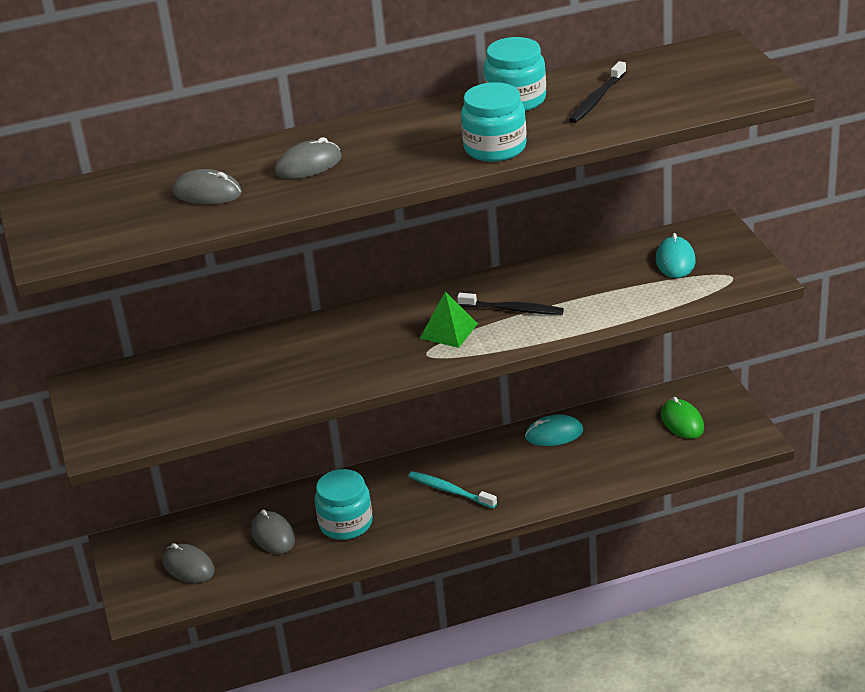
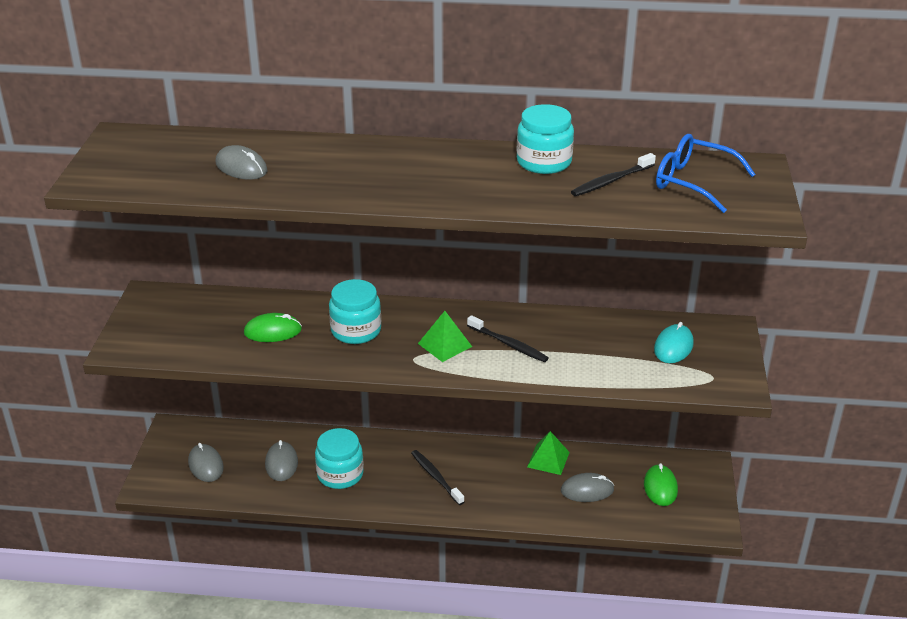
camera: 20 degrees right, 0 degrees up
grey mouse [275,137,342,179] -> grey mouse moved to [561,473,614,502]
turquoise toothbrush [408,471,497,508] -> black toothbrush [411,450,464,505]
turquoise jar [461,82,527,162] -> turquoise jar moved to [329,279,381,344]
turquoise mouse [525,415,583,446] -> green pyramid [527,431,570,475]
none -> green mouse [244,313,302,342]
none -> blue glasses [656,134,756,213]

